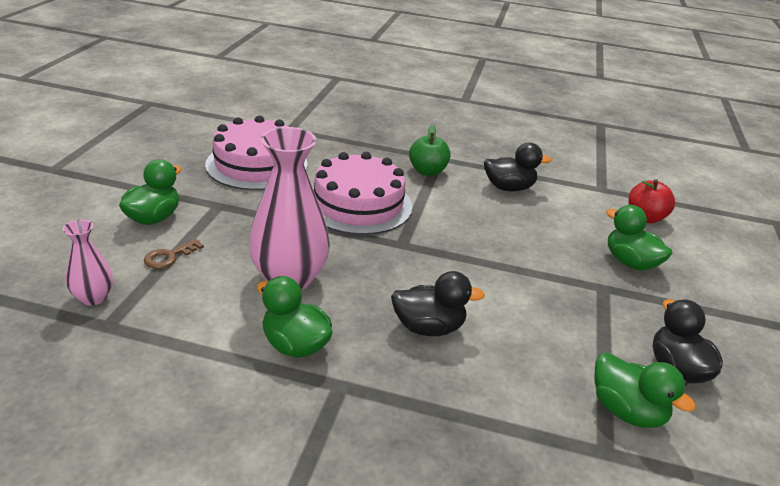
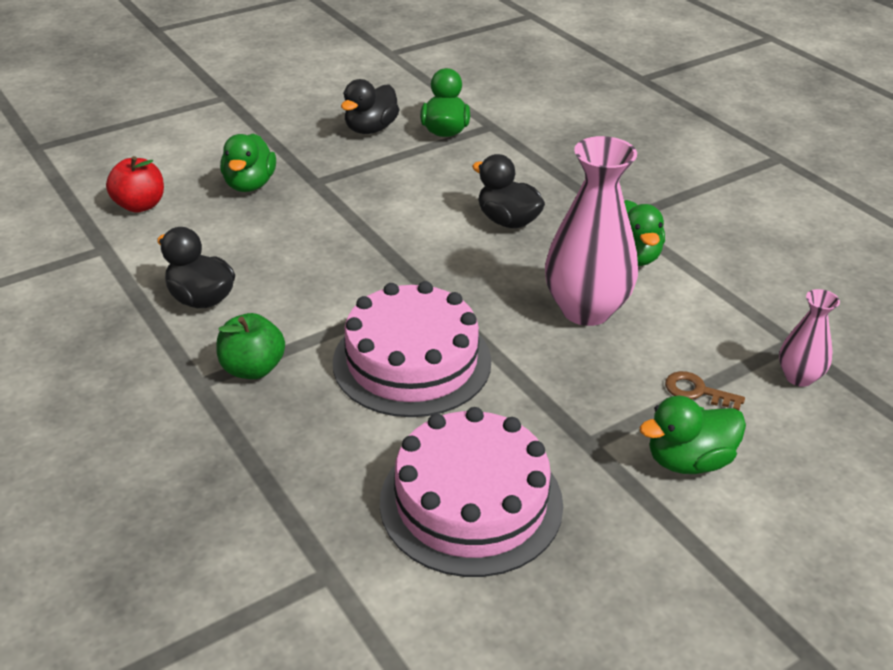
camera: 135 degrees left, 5 degrees up
brown key [144,239,204,269] -> brown key turned 150 degrees counterclockwise [665,371,745,411]

